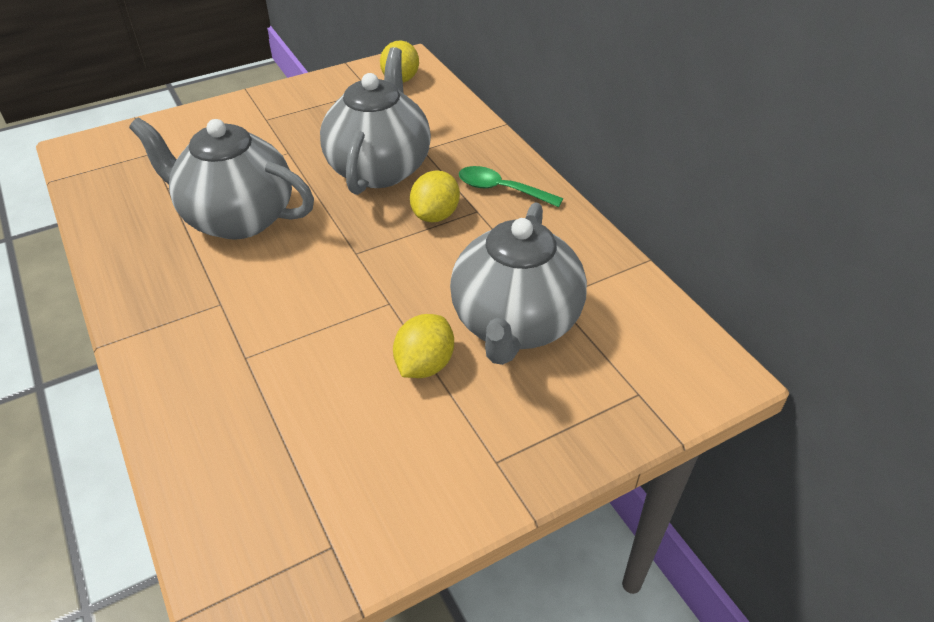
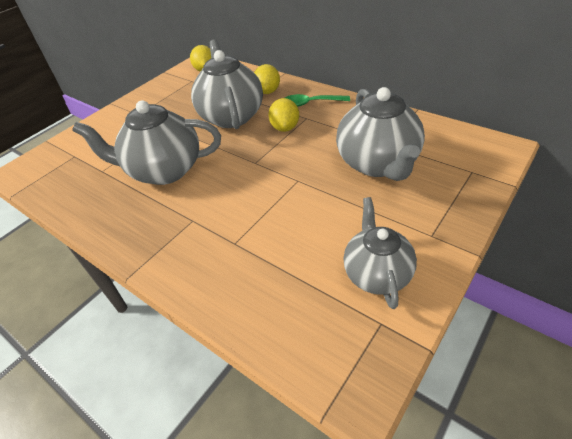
camera: 20 degrees left, 0 degrees up
yellow lemon [393,314,454,378] -> yellow lemon moved to [254,64,280,94]
none -> grey teapot [343,197,417,309]

